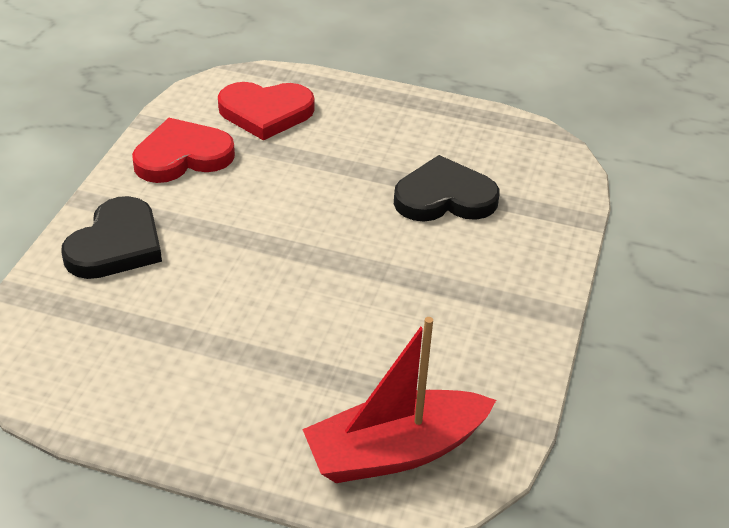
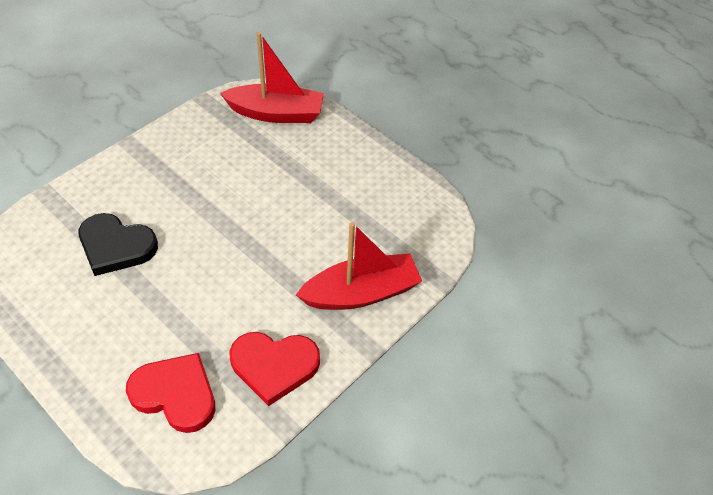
camera: 155 degrees left, 10 degrees up
black heart [61,196,162,279] -> red boat [296,222,422,310]

